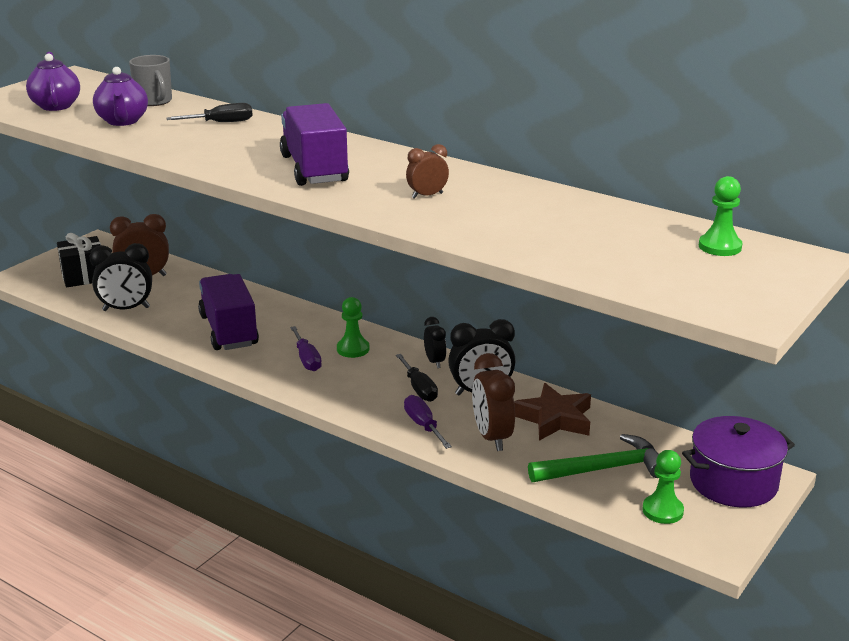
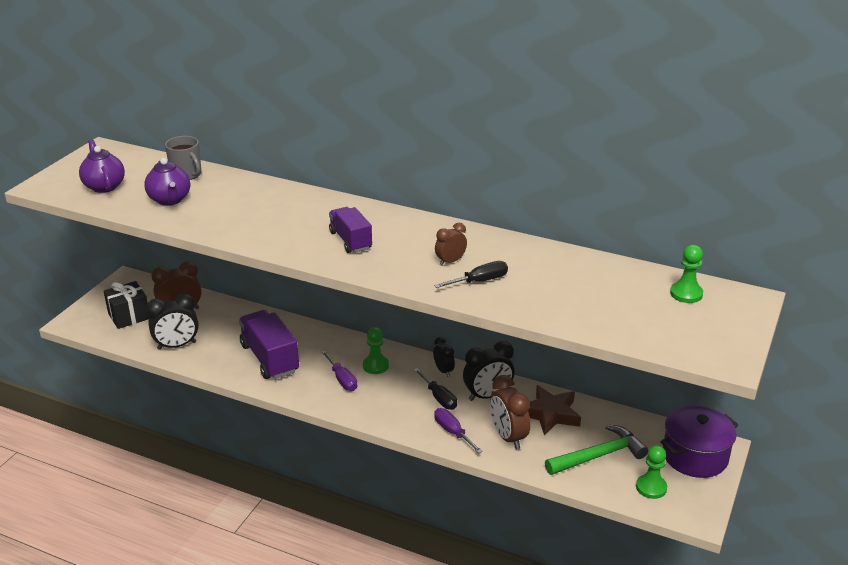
camera: 10 degrees left, 5 degrees up
black screwdriver [166,103,253,122] -> black screwdriver moved to [434,261,508,288]
purple truck [280,103,349,186] -> purple truck [329,207,372,253], size x0.63

